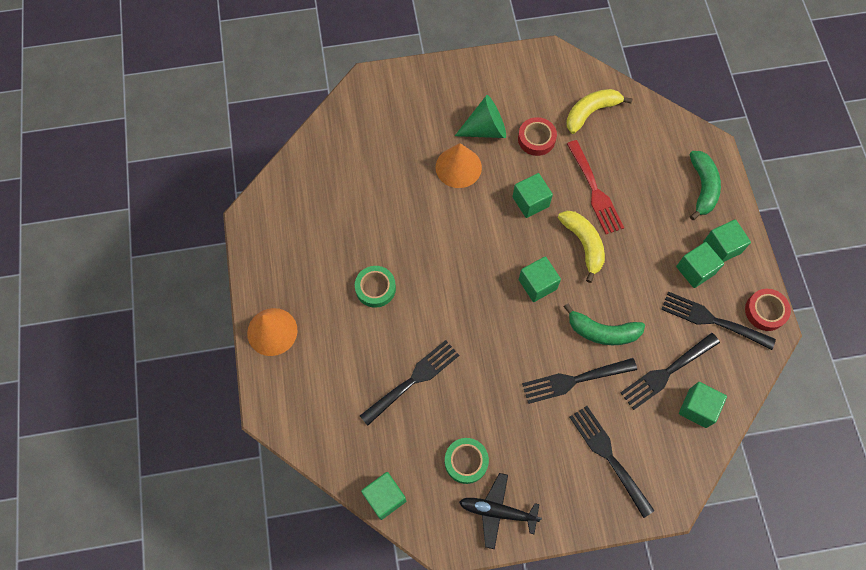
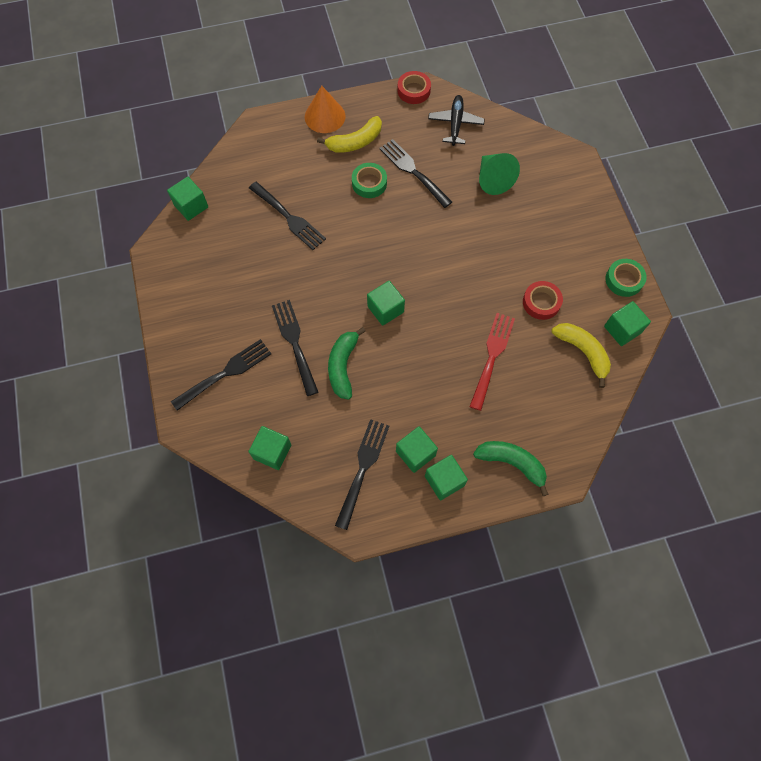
camera: 85 degrees right, 0 degrees up
orange cone [436,143,482,188] -> none
green tape [445,438,489,484] -> green tape moved to [605,259,647,297]
green cone [455,95,506,138] -> green cone moved to [479,153,520,195]
black plane [459,473,542,549] -> black plane moved to [428,95,485,146]
green cube [512,173,553,218] -> green cube moved to [604,301,651,346]
yellow banana [558,211,605,283] -> yellow banana moved to [317,116,382,153]
red fork [567,140,624,234] -> red fork turned 135 degrees clockwise [469,313,515,411]
black fork [620,333,720,410] -> black fork moved to [379,139,452,208]
green banana [689,151,721,220] -> green banana turned 150 degrees counterclockwise [473,441,549,496]
red tape [745,289,791,331] -> red tape moved to [397,71,431,104]

